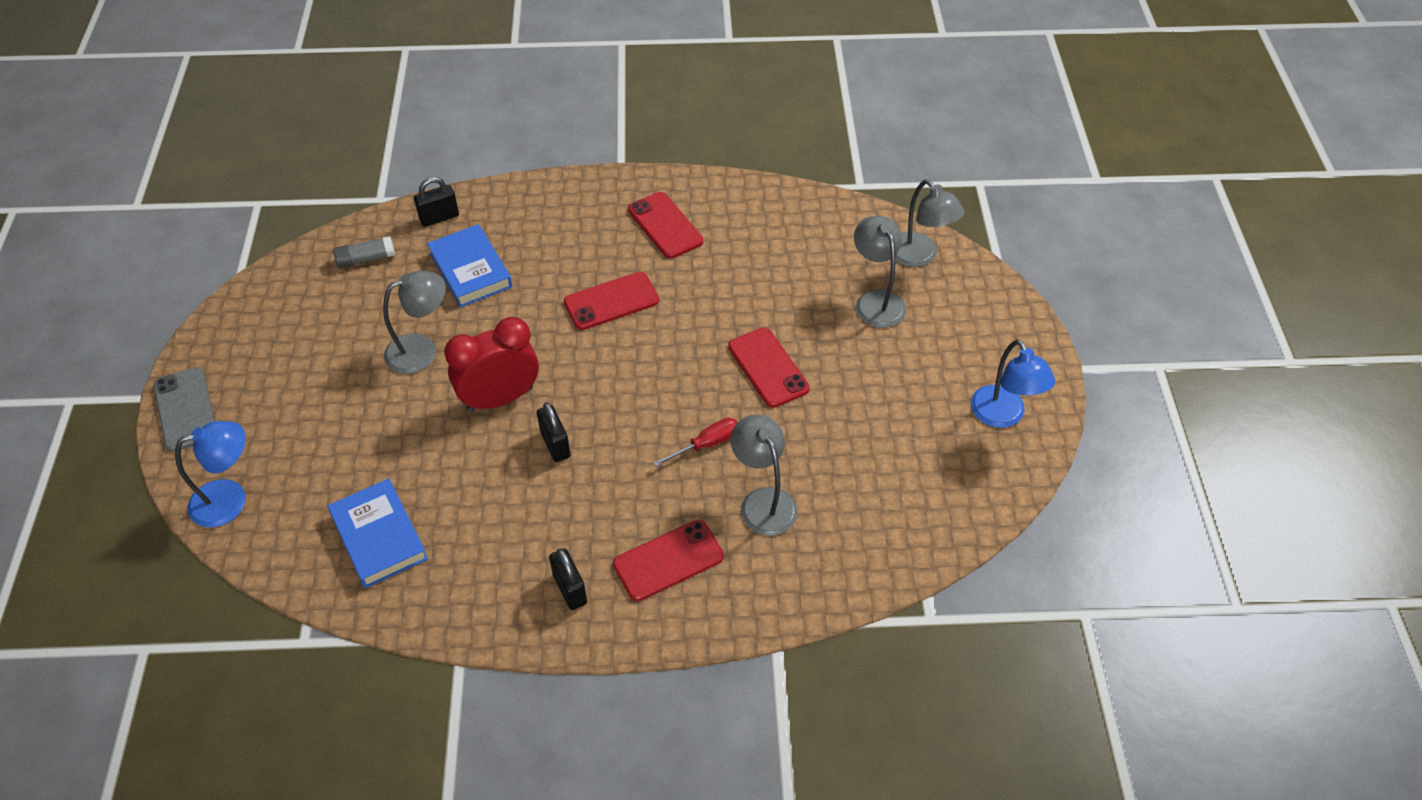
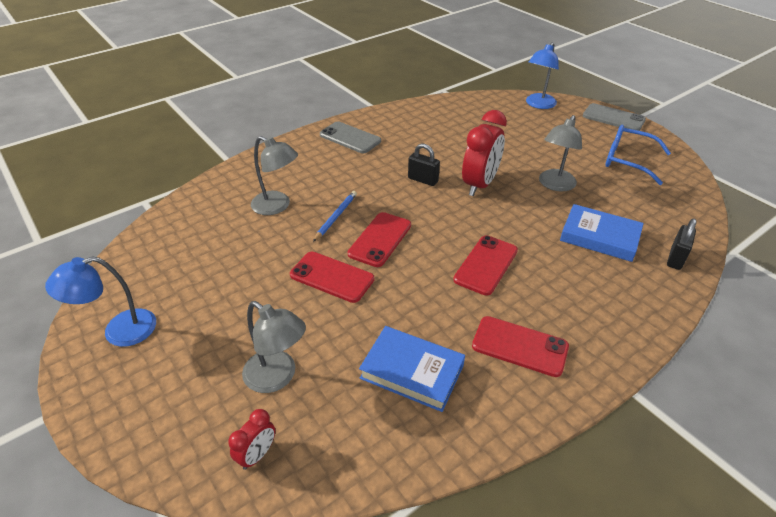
camera: 145 degrees right, 10 degrees down
blue book [328,478,428,588] -> blue book moved to [359,326,465,412]
grey glue stick [333,236,395,268] -> none
black padlock [549,548,587,610] -> grey phone [320,121,381,153]
red phone [613,520,724,601] -> red phone moved to [348,212,411,267]
red screwdriver [653,418,737,467] -> blue pencil [313,191,357,242]
grey lamp [895,179,964,267] -> red clock [228,409,275,470]
blue lamp [971,339,1055,428] -> blue lamp turned 60 degrees counterclockwise [45,256,156,347]
none -> blue glasses [605,125,671,185]

